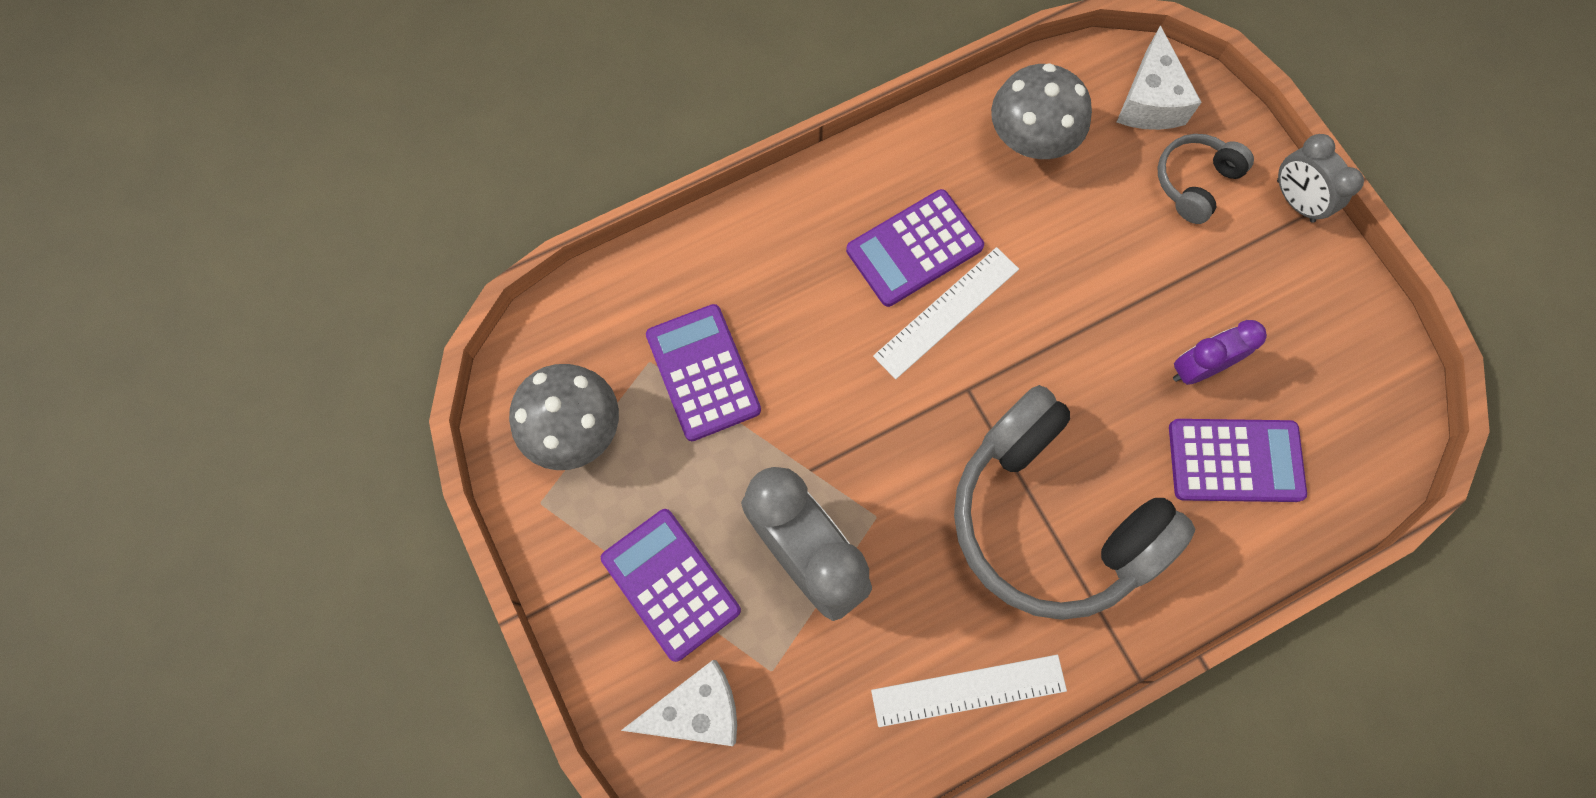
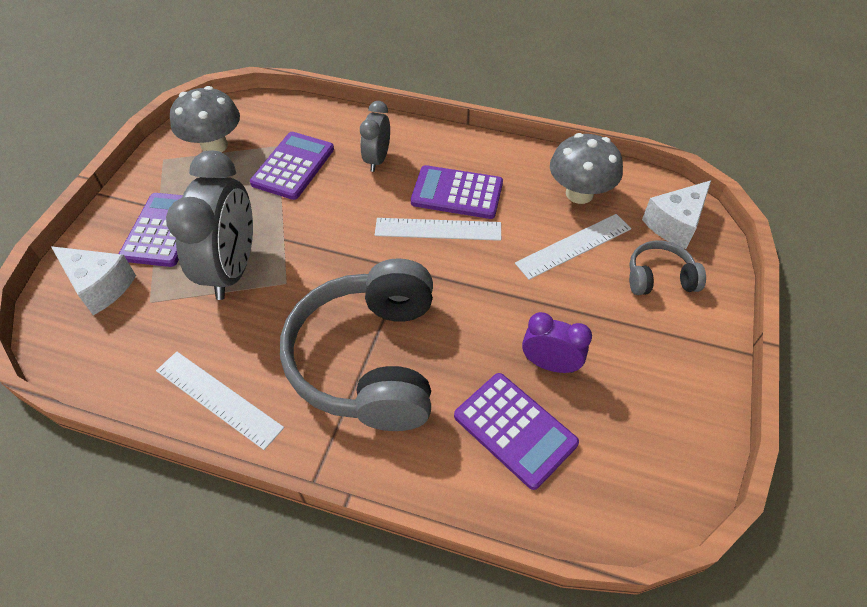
camera: 45 degrees right, 20 degrees down
grey clock [1277,134,1364,222] -> grey clock moved to [360,101,390,172]
none -> white ruler [515,214,631,280]

